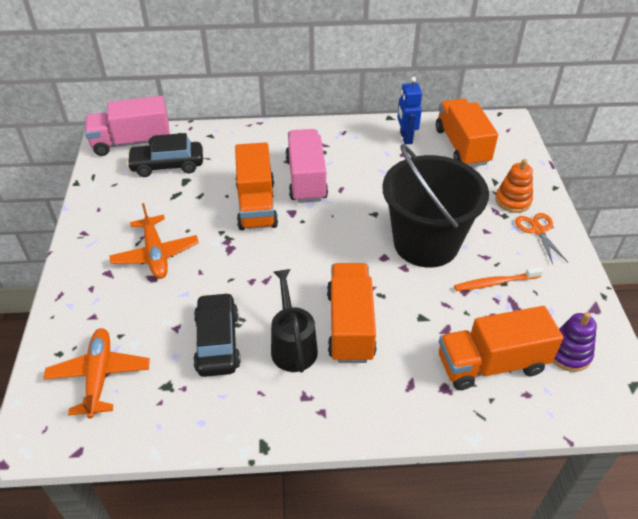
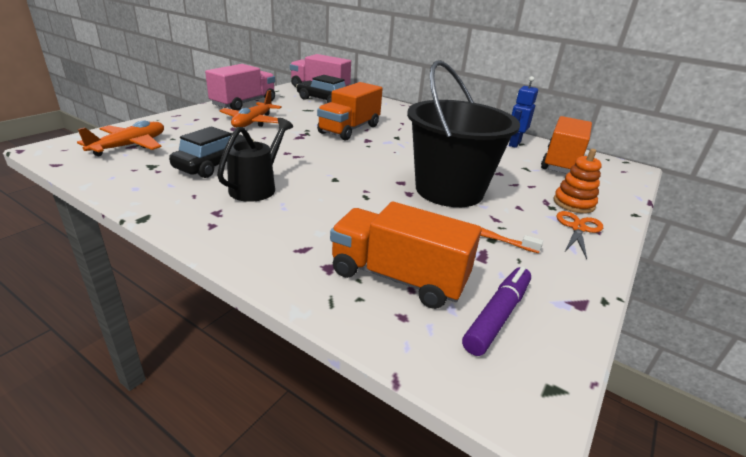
camera: 35 degrees right, 15 degrees down
pink truck [285,129,328,203] -> pink truck moved to [205,64,275,111]
orange truck [327,263,376,363] -> none
purple stacking toy [553,312,597,372] -> purple marker [462,266,531,356]

